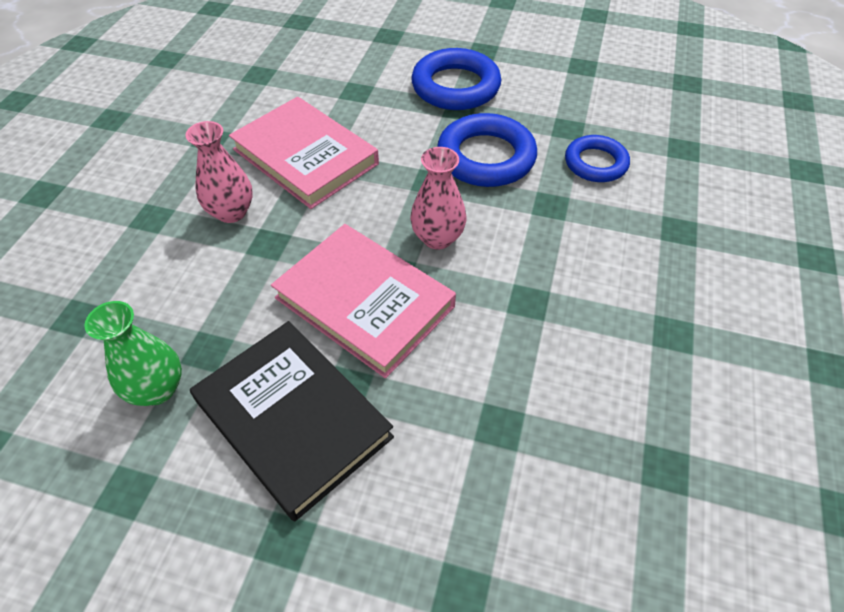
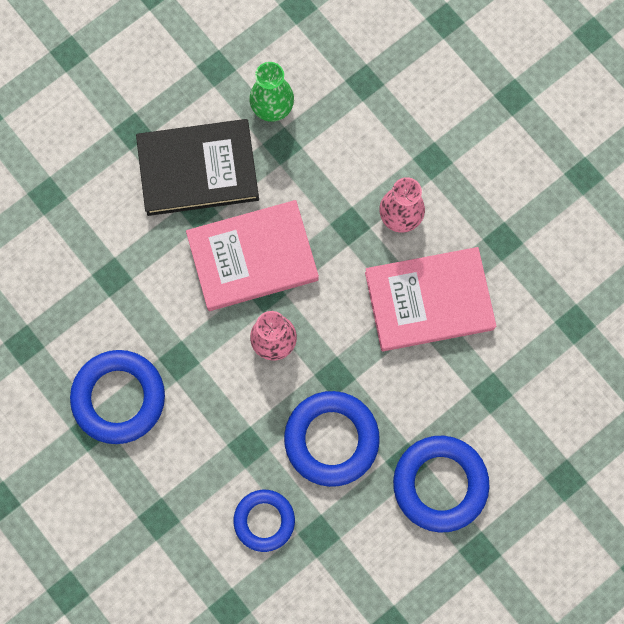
camera: 125 degrees right, 25 degrees up
none -> blue ring [70,350,165,444]

